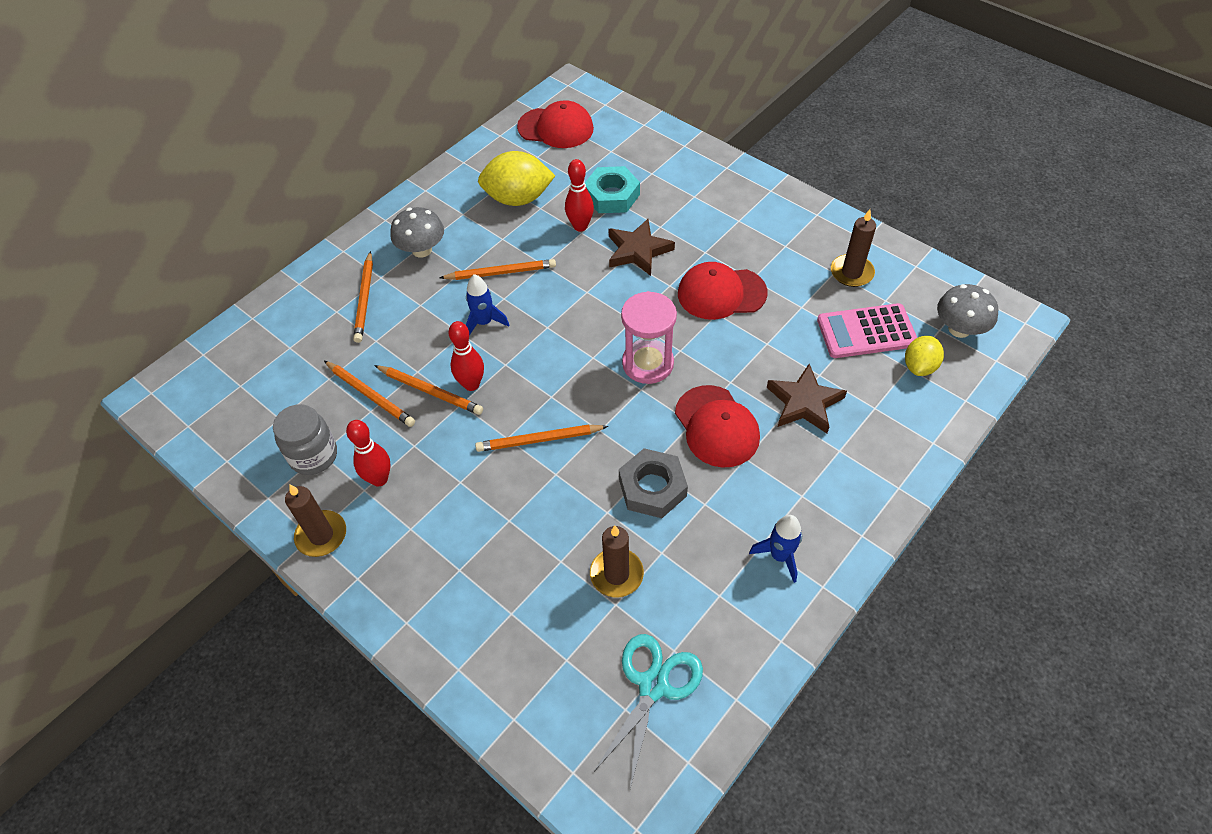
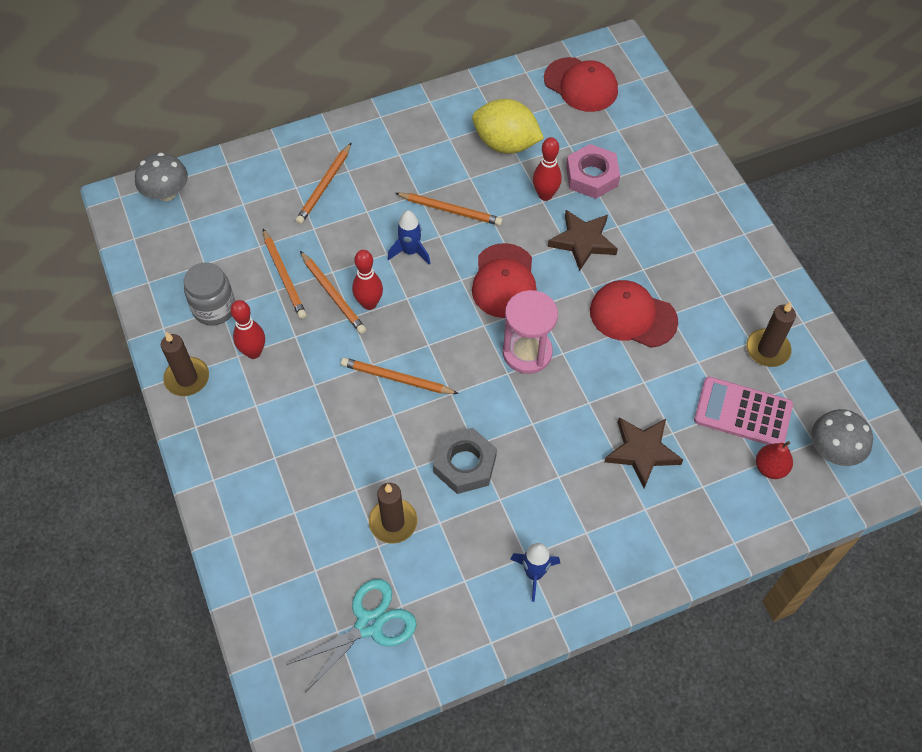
camera: 25 degrees right, 5 degrees up
grey mushroom [390,207,444,258] -> grey mushroom moved to [135,153,188,201]
turquoise nut [585,166,640,213] -> pink nut [566,144,620,199]
red cap [675,385,760,468] -> red cap moved to [472,243,537,318]
yellow lemon [905,336,944,376] -> red pear [756,441,793,479]

